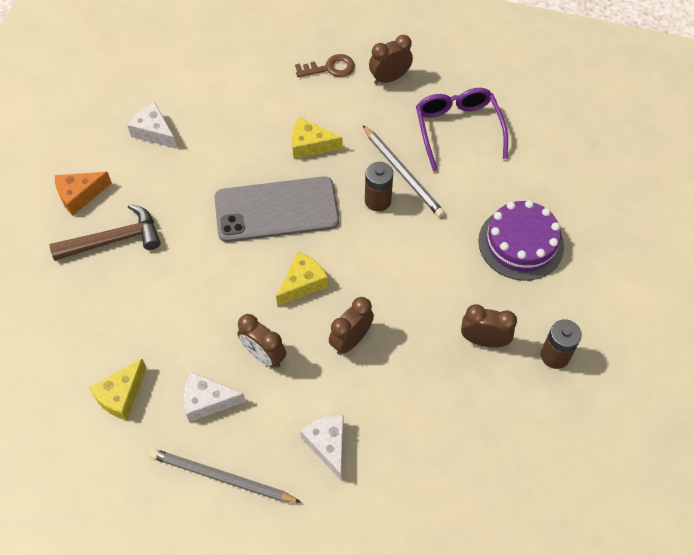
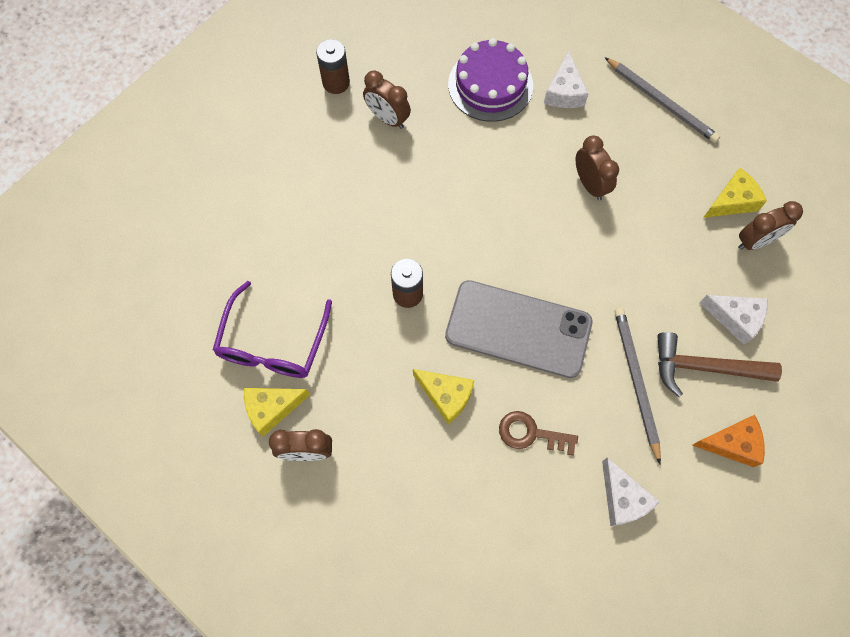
camera: 155 degrees left, 10 degrees up
white cheese [184,372,246,422] -> white cheese moved to [699,295,768,345]
yellow cheese [276,252,328,306] -> yellow cheese moved to [244,388,310,437]
brown key [295,54,355,77] -> brown key moved to [499,411,578,456]
brown clock [329,297,374,355] -> brown clock moved to [738,201,803,250]
grey pencil [363,125,445,217] -> grey pencil moved to [615,308,661,464]
purple cake [478,200,564,281] -> purple cake moved to [448,38,533,122]

